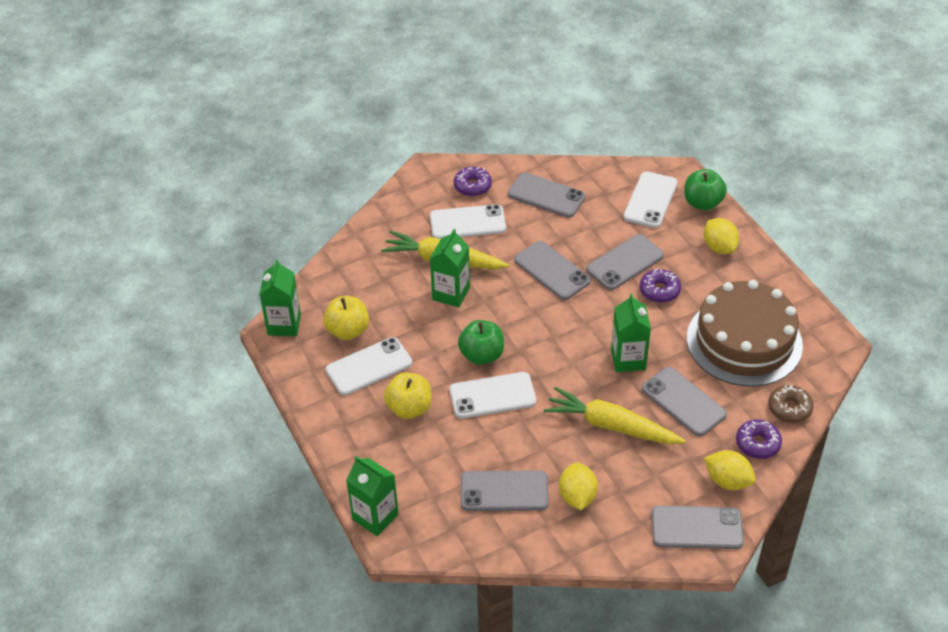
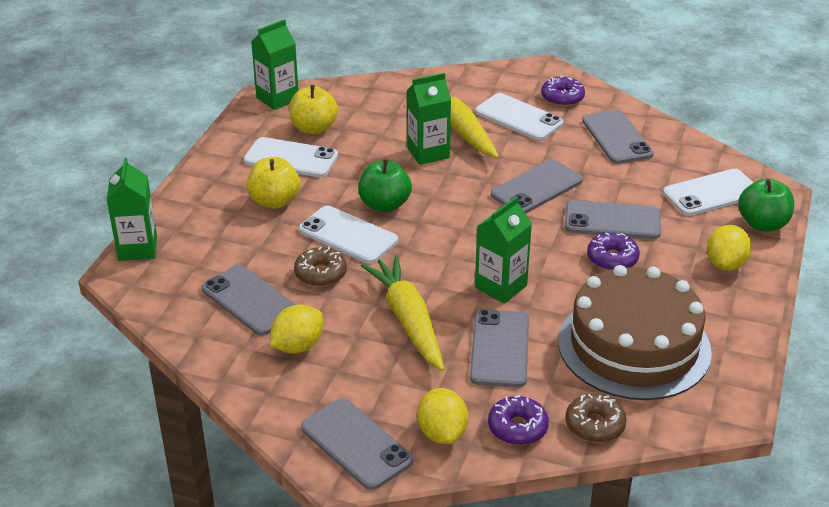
camera: 45 degrees right, 10 degrees down
grey phone [514,241,591,300] -> grey phone turned 45 degrees clockwise [491,159,583,214]
none -> brown donut [294,247,347,287]

